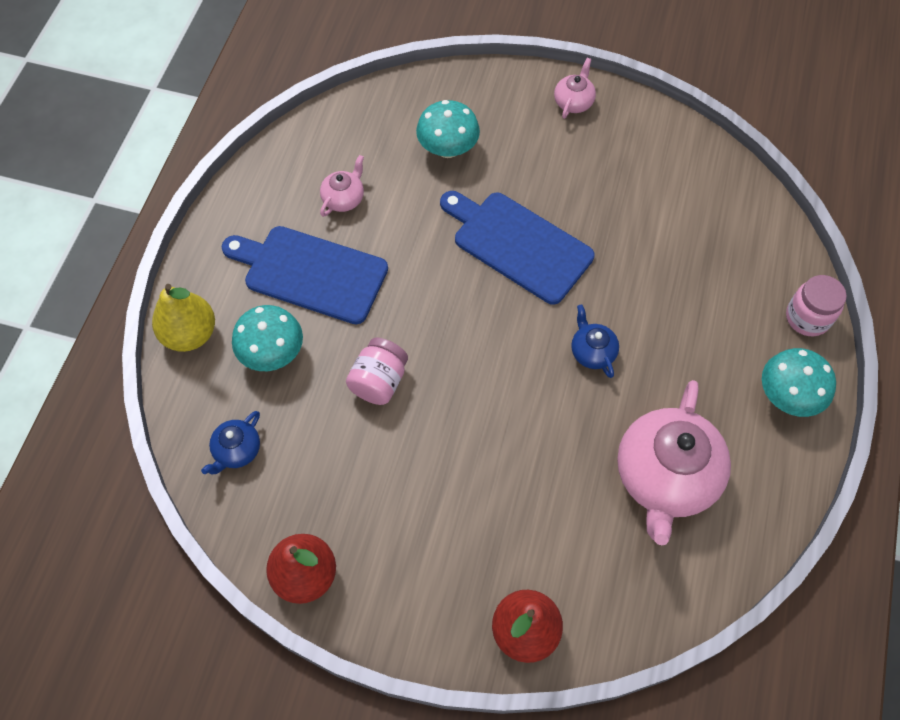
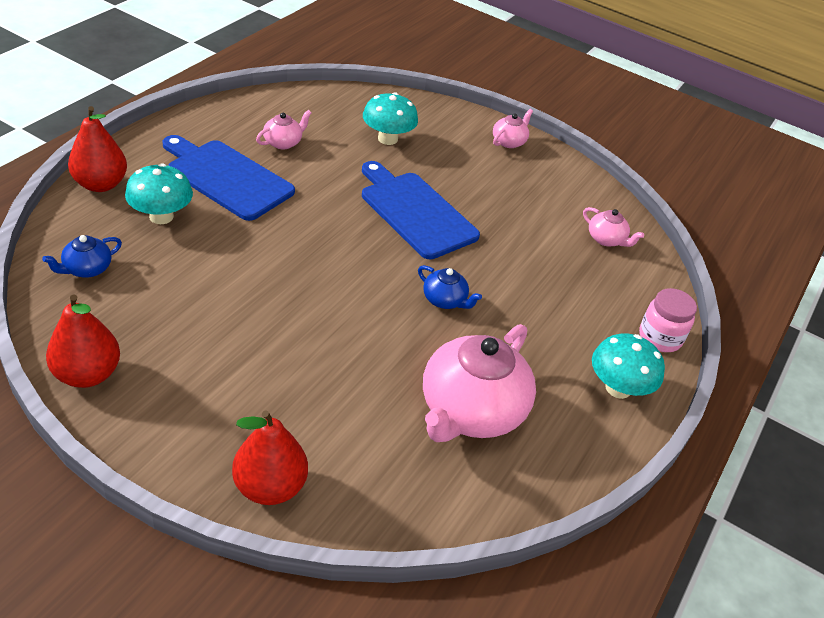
camera: 10 degrees right, 20 degrees down
yellow pear [152,284,215,352] -> red pear [68,106,127,192]
pink jar [346,337,408,405] -> none
blue teapot [571,304,619,378] -> blue teapot turned 135 degrees clockwise [418,265,482,309]
none -> pink teapot [583,207,644,247]

